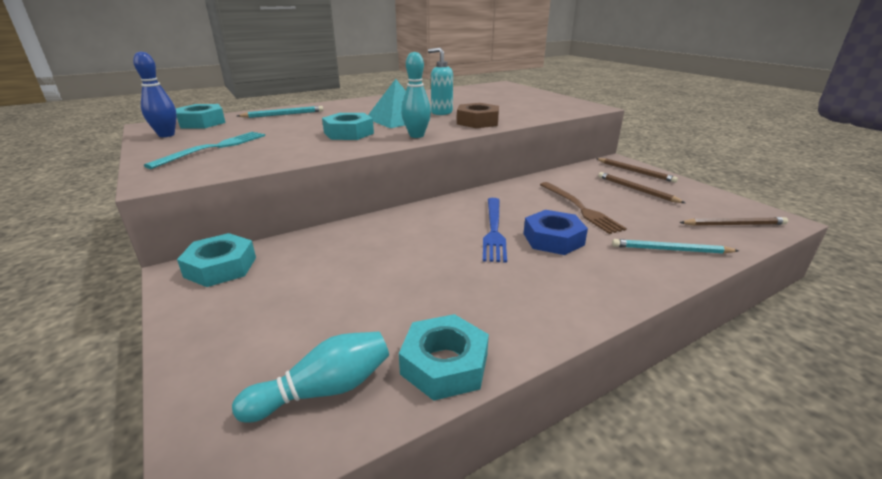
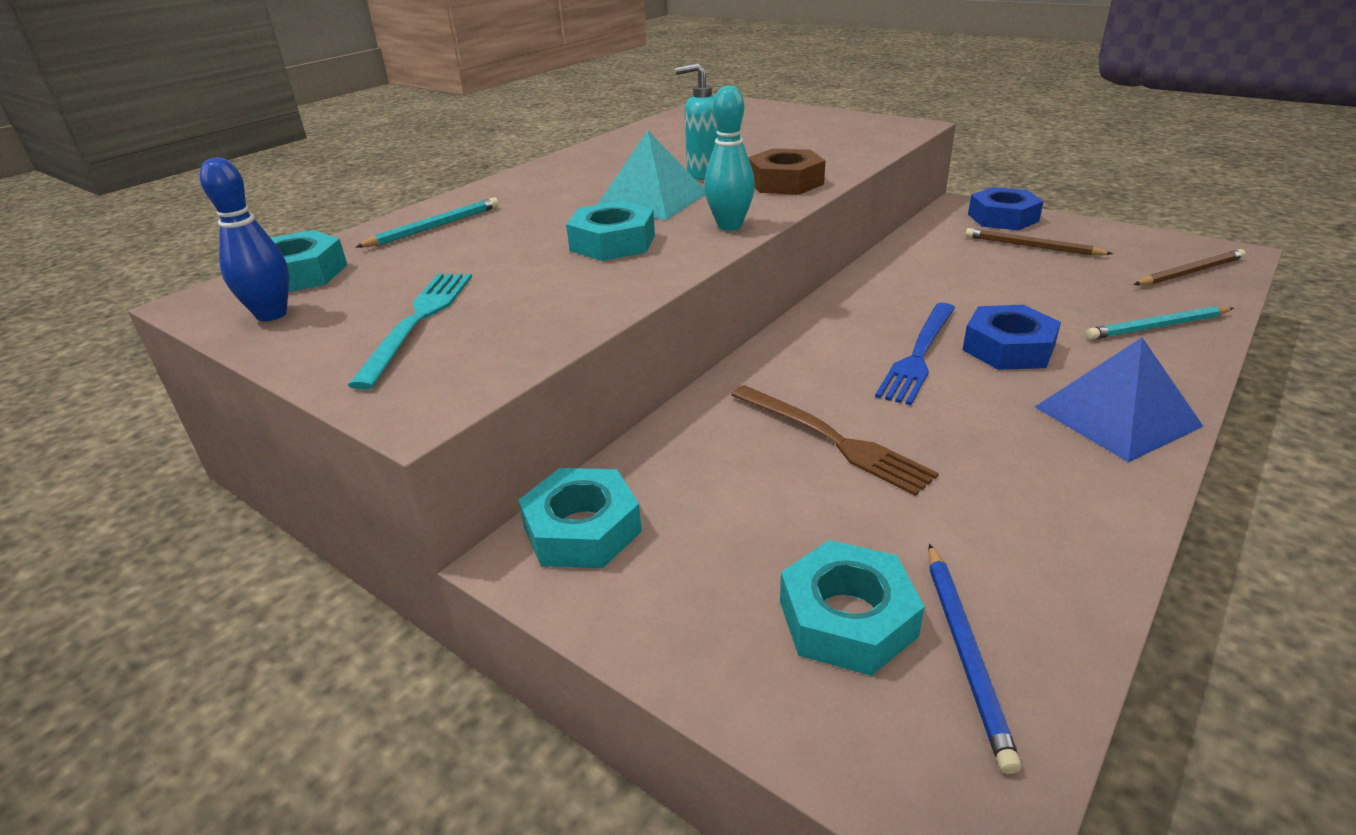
camera: 20 degrees left, 5 degrees up
turquoise bowling pin [232,331,389,423] -> blue pencil [928,544,1021,774]
turquoise nut [399,314,489,401] -> turquoise nut moved to [780,540,924,676]
blue fork [483,198,507,263] -> blue fork turned 45 degrees clockwise [875,303,955,405]
brown fork [540,182,627,234] -> brown fork moved to [731,385,939,496]
brown pencil [596,158,678,183] -> blue nut [968,187,1044,230]
none -> blue pyramid [1035,337,1204,462]

